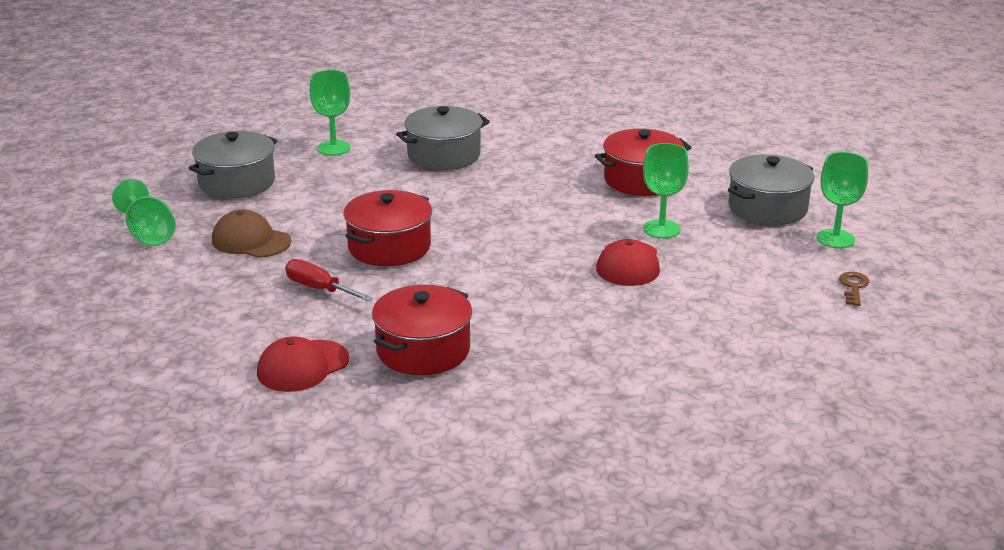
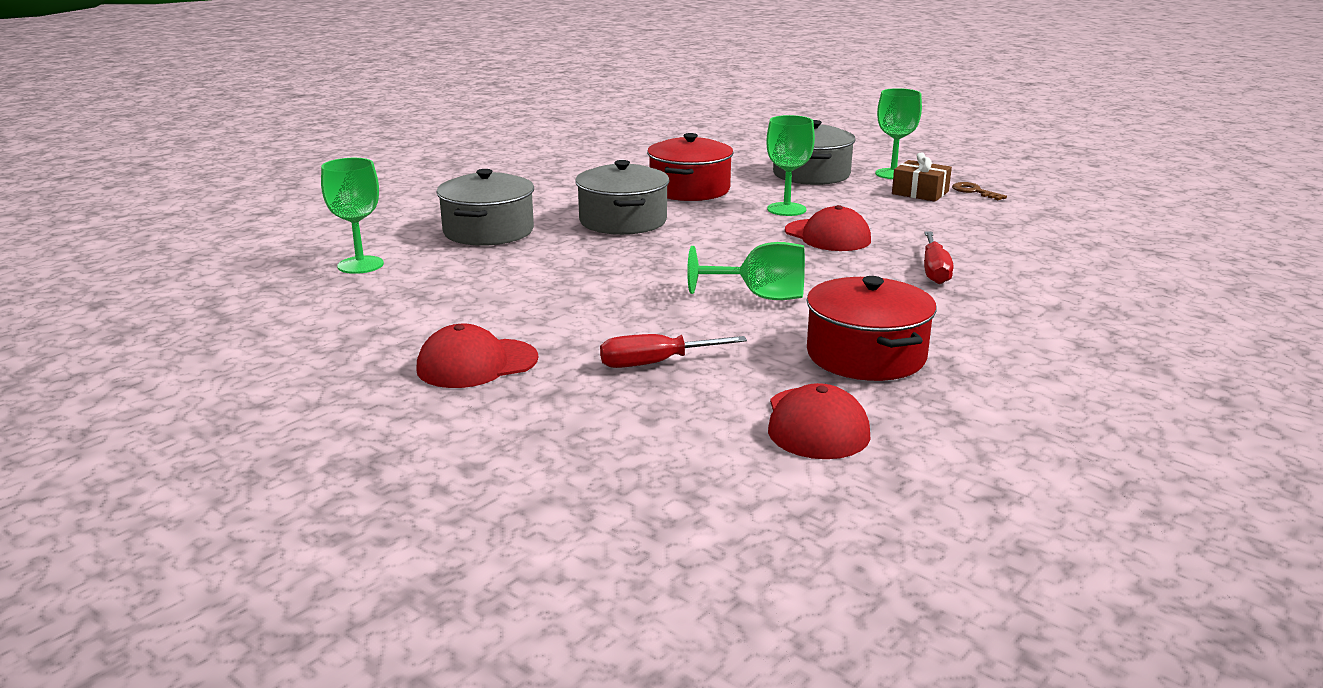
camera: 50 degrees left, 5 degrees down
green goblet [112,179,176,246] -> green goblet moved to [687,242,805,300]
grey pot [189,131,278,199] -> grey pot moved to [575,160,670,235]
brown cap [212,210,291,258] -> red cap [416,324,538,388]
red pot [344,190,432,266] -> none
none -> brown gift [892,152,952,202]
none -> red screwdriver [924,231,953,284]

